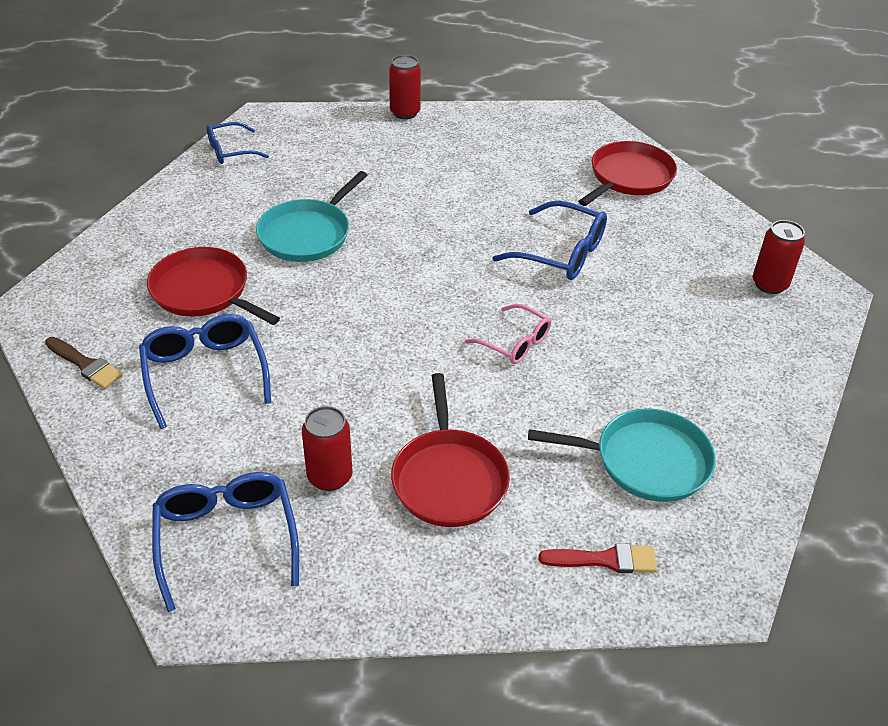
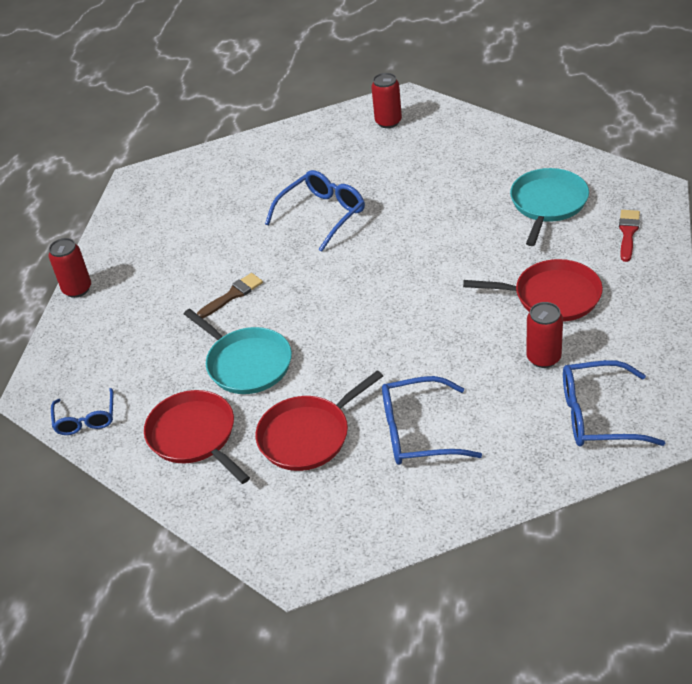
camera: 70 degrees left, 0 degrees up
brown brush [45,337,123,389] -> brown brush moved to [197,273,263,319]
pink glasses [465,304,551,364] -> none
red pan [578,141,677,206] -> red pan moved to [144,390,250,484]

